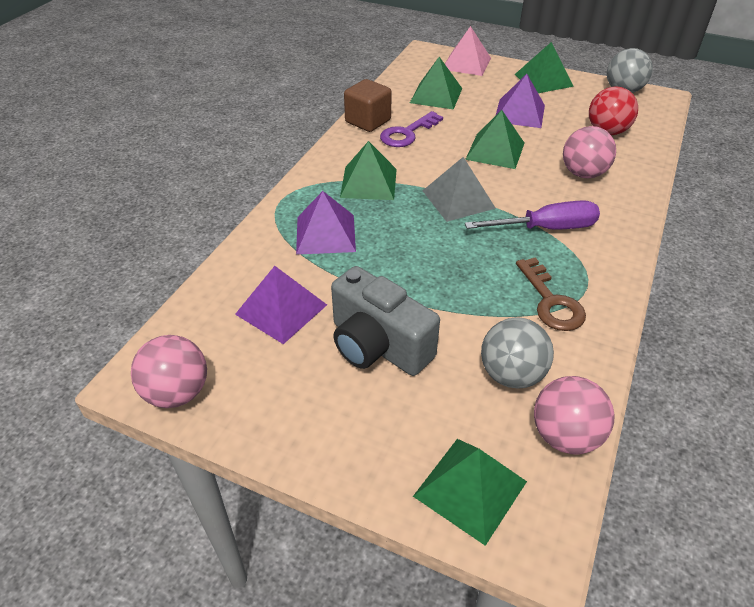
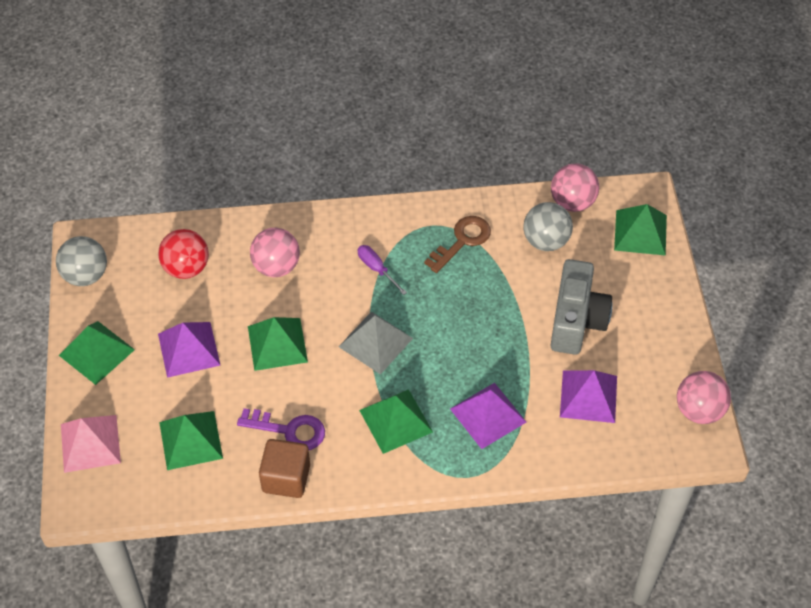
camera: 120 degrees left, 10 degrees up
purple screwdriver [465,200,600,230] -> purple screwdriver [358,245,407,295], size x0.60

